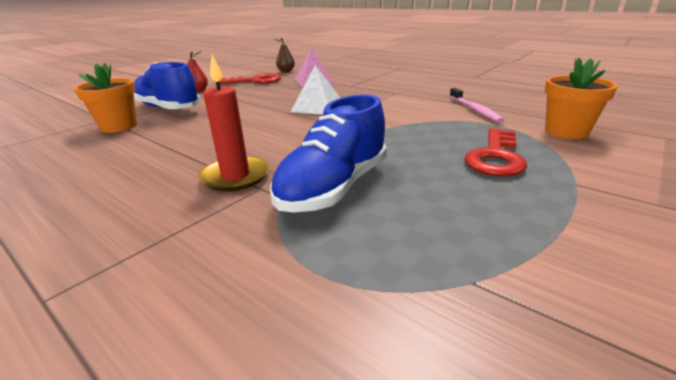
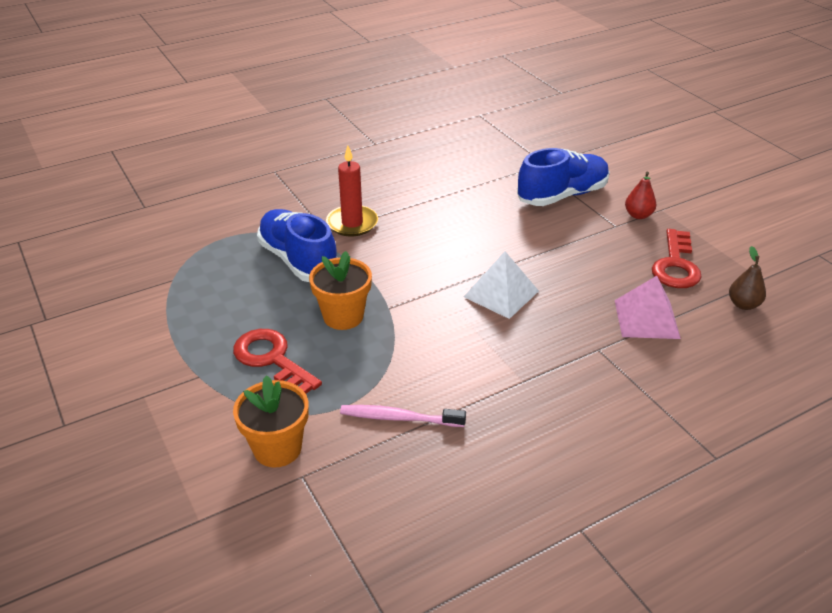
camera: 110 degrees right, 10 degrees up
orange flower pot [74,63,137,133] -> orange flower pot moved to [309,251,372,330]

